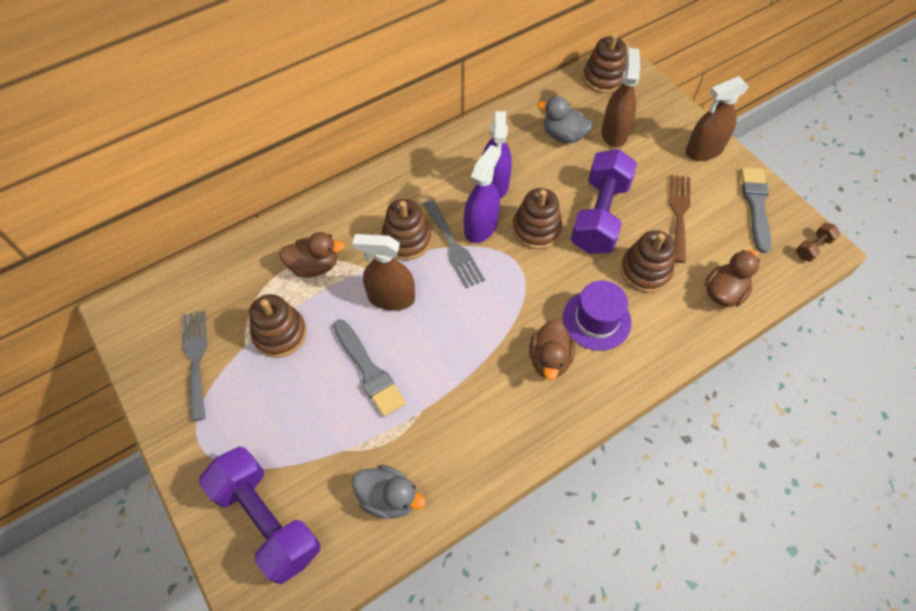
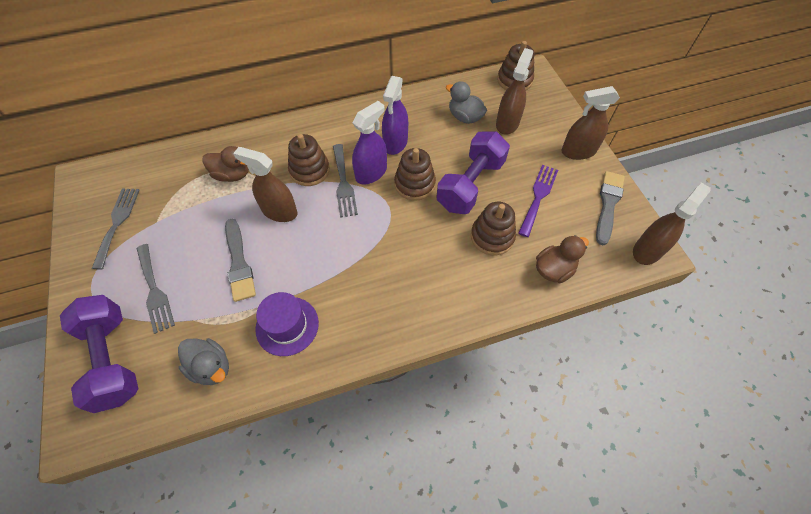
camera: 15 degrees right, 0 degrees up
brown stacking toy [249,294,307,358] -> none
brown duck [529,319,575,380] -> none
purple hat [563,281,631,351] -> purple hat moved to [255,292,319,356]
brown fork [669,175,690,263] -> purple fork [518,165,558,237]
brown dumbbell [796,223,840,262] -> brown spray bottle [633,182,711,265]
none -> grey fork [136,244,175,334]

